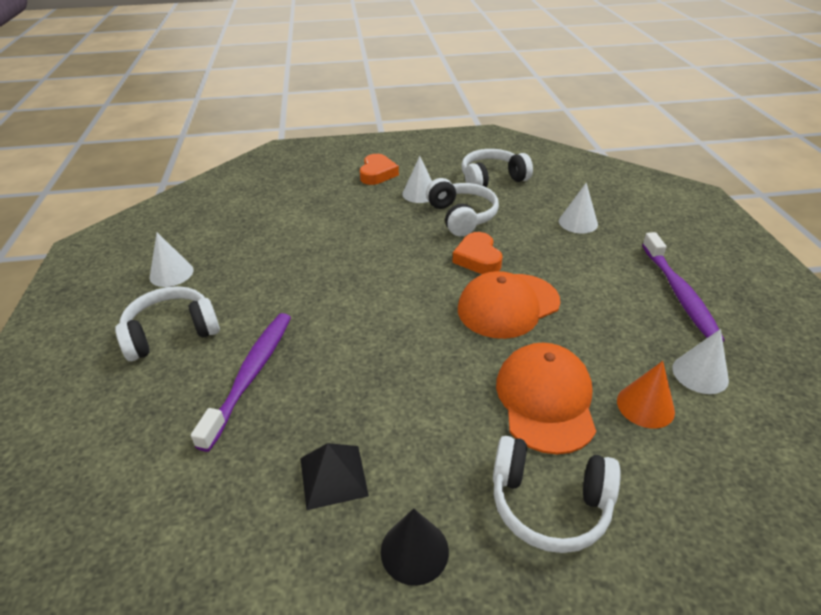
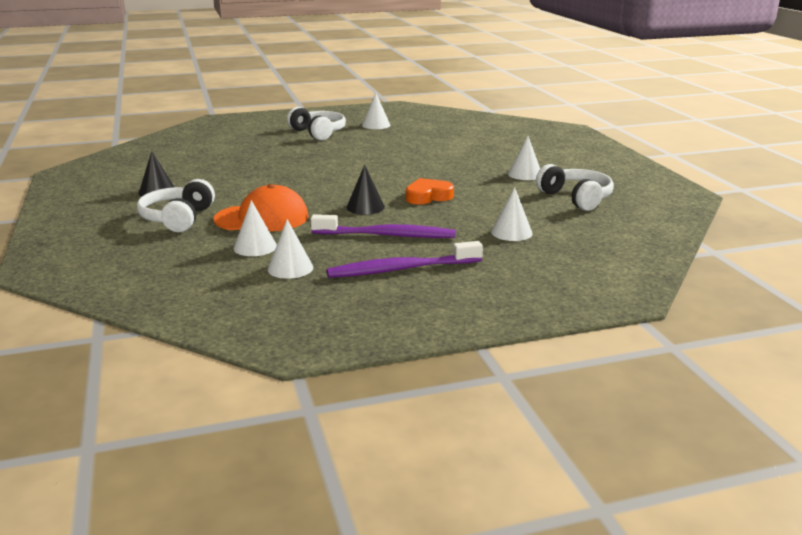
camera: 80 degrees right, 15 degrees down
purple toothbrush [191,313,291,452] -> purple toothbrush moved to [311,214,456,238]
black pyramid [300,443,369,510] -> none
orange heart [360,154,399,185] -> none
white headphones [426,178,499,236] -> none
orange cap [458,271,560,339] -> black cone [346,165,385,215]
orange cone [617,361,675,428] -> white cone [234,200,277,256]

